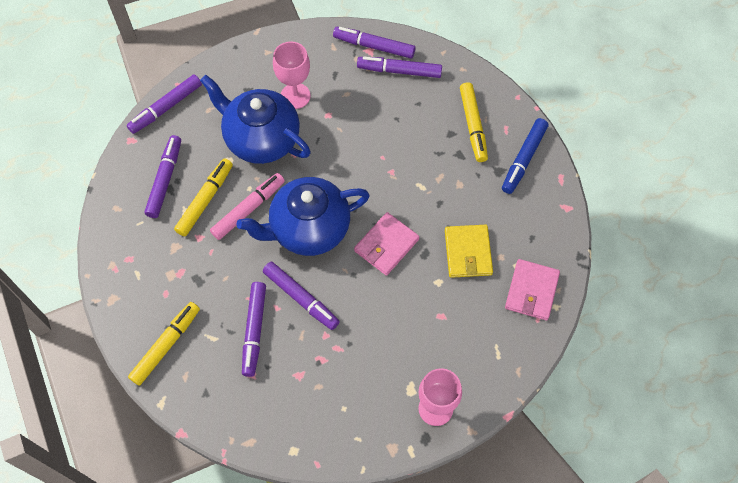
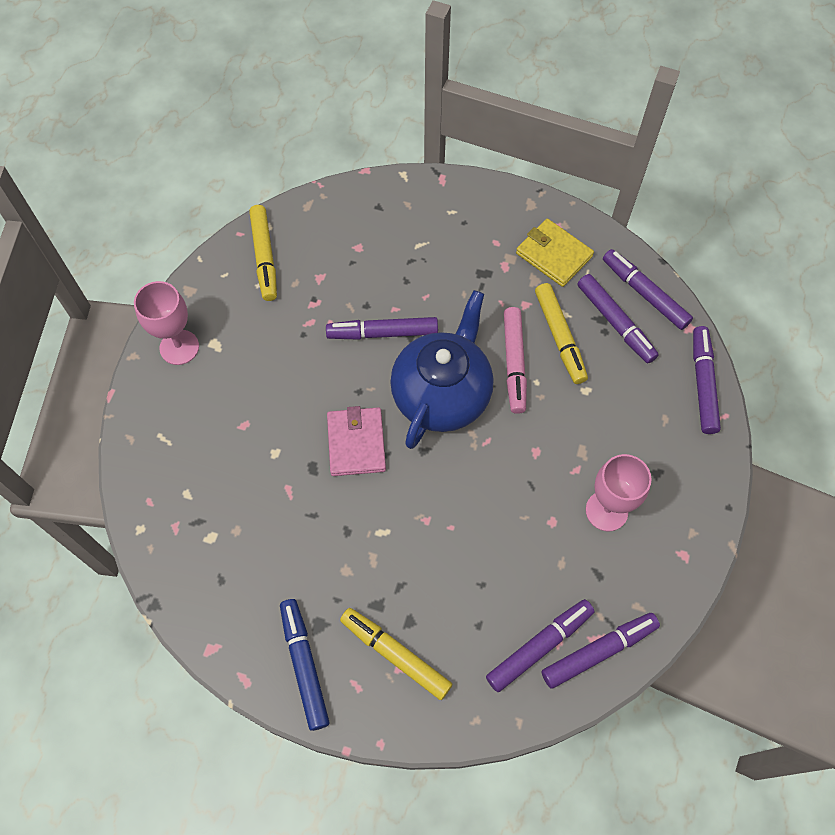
camera: 135 degrees right, 0 degrees up
yellow marker [128,302,200,386] -> yellow marker moved to [249,205,277,301]
blue teapot [200,75,311,164] -> none
purple marker [242,282,266,377] -> purple marker moved to [603,249,693,330]
yellow wallet [445,225,493,278] -> yellow wallet moved to [516,218,594,287]
pink wallet [505,259,560,320] -> none

